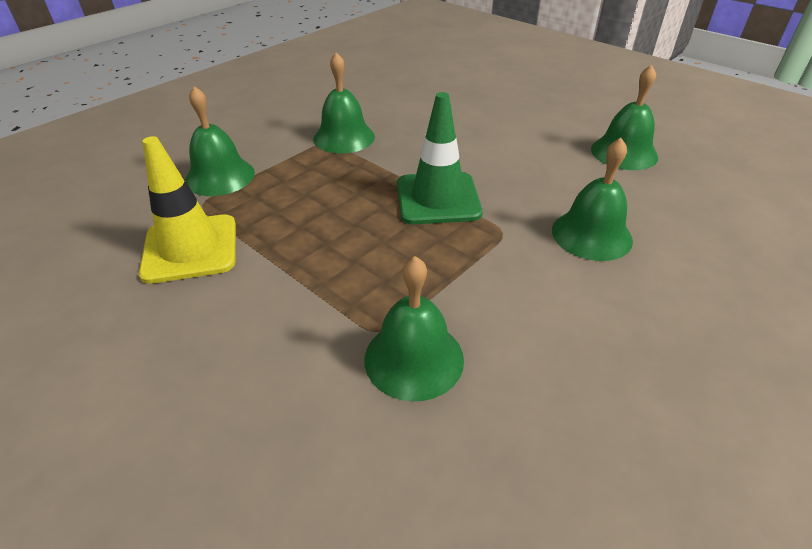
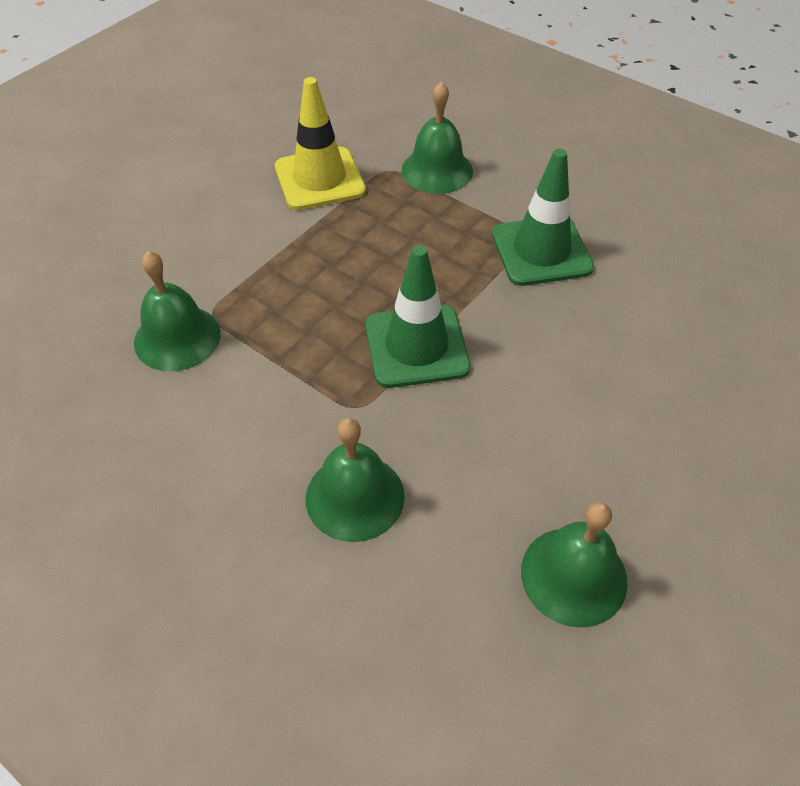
camera: 85 degrees right, 10 degrees up
green bell [313,52,375,154] -> green traffic cone [492,149,594,286]

